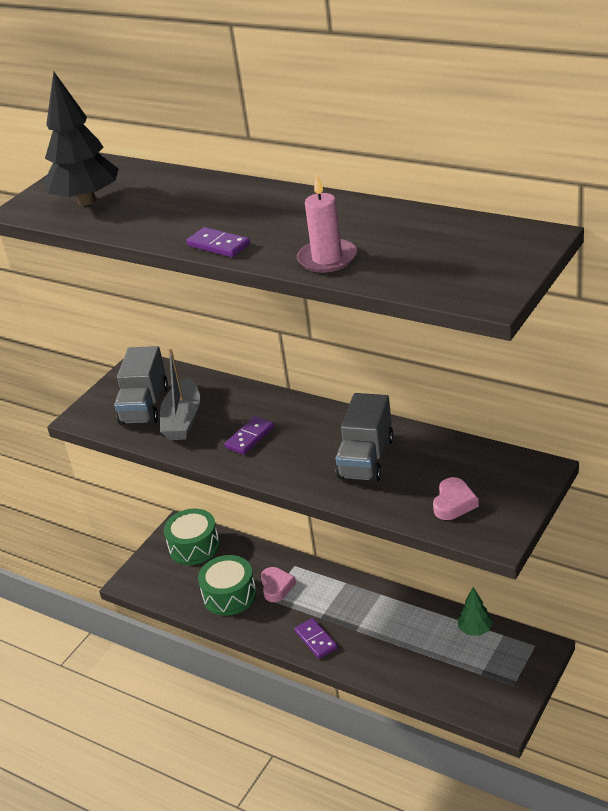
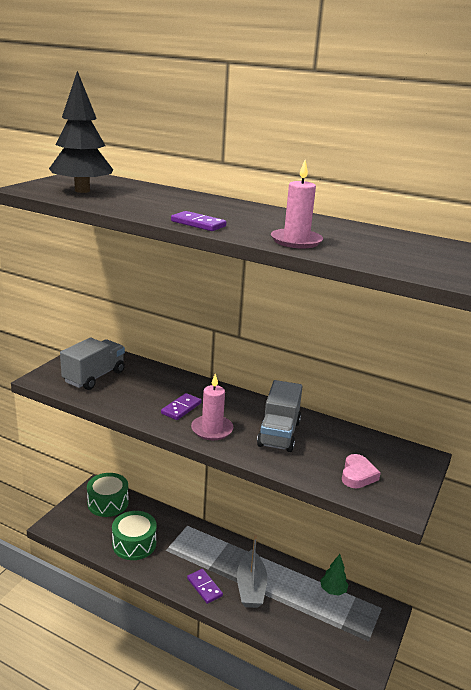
camera: 10 degrees left, 10 degrees down
grey truck [114,346,168,425] -> grey truck turned 150 degrees counterclockwise [60,338,125,390]
grey boat [160,348,200,440] -> grey boat moved to [237,535,267,608]
pink heart [261,567,296,602] -> none
none -> pink candle [191,374,233,440]

